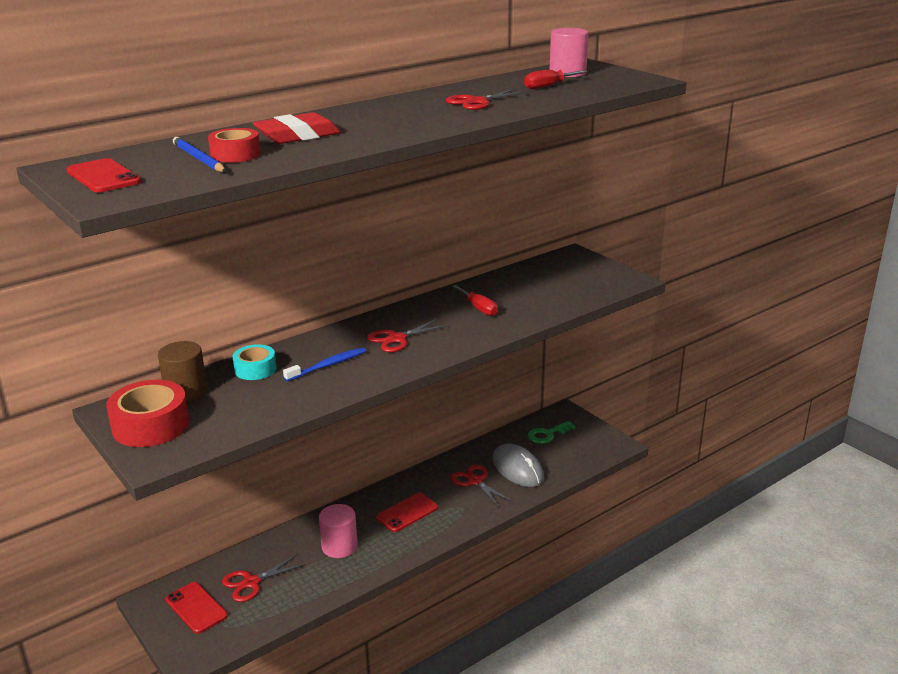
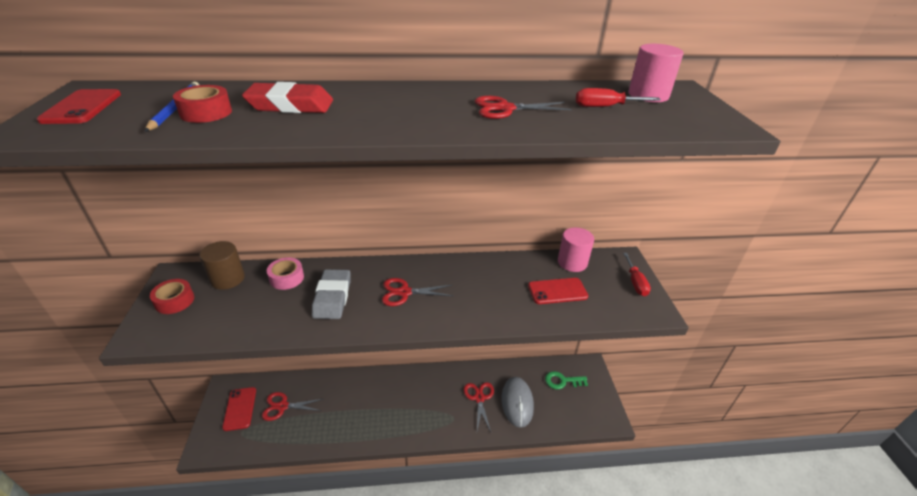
camera: 30 degrees right, 10 degrees up
red tape [106,380,189,447] -> red tape [150,279,194,314], size x0.61
turquoise tape [233,344,277,380] -> pink tape [267,257,304,290]
blue toothbrush [283,347,366,382] -> grey eraser [312,269,351,319]
pink cylinder [319,504,358,558] -> pink cylinder moved to [558,227,594,272]
red phone [376,493,438,532] -> red phone moved to [528,278,588,304]
red screwdriver [452,285,498,316] -> red screwdriver moved to [623,253,651,296]

